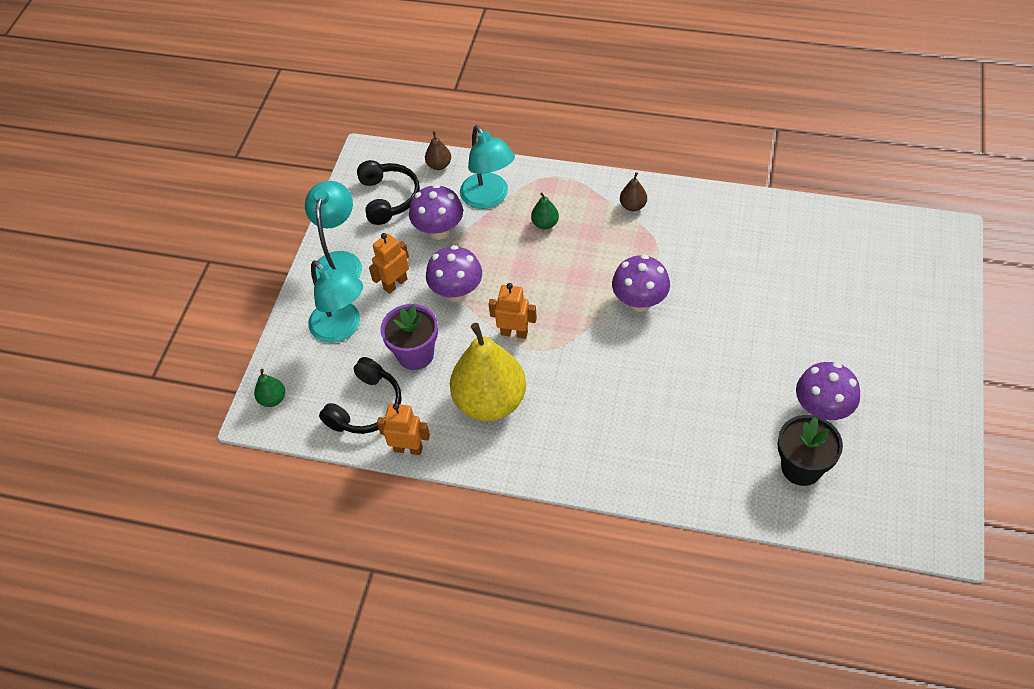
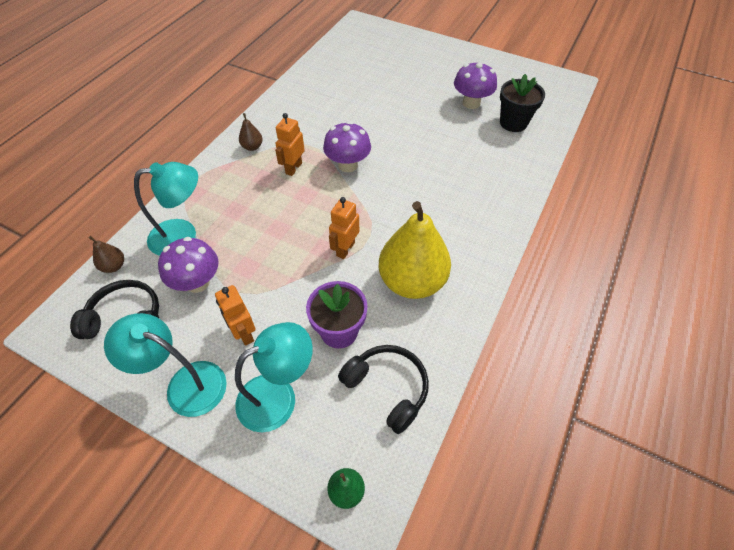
camera: 80 degrees left, 0 degrees up
orange robot [377,403,430,455] -> orange robot moved to [275,113,305,176]
purple mushroom [426,245,482,302] -> none
green pear [531,193,559,229] -> none

